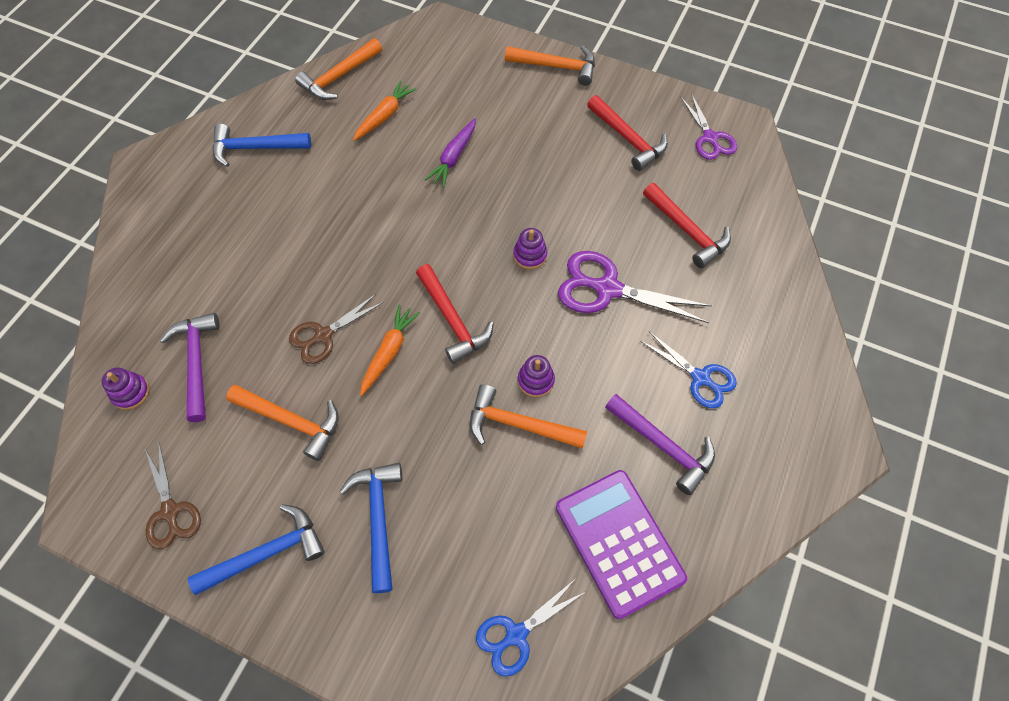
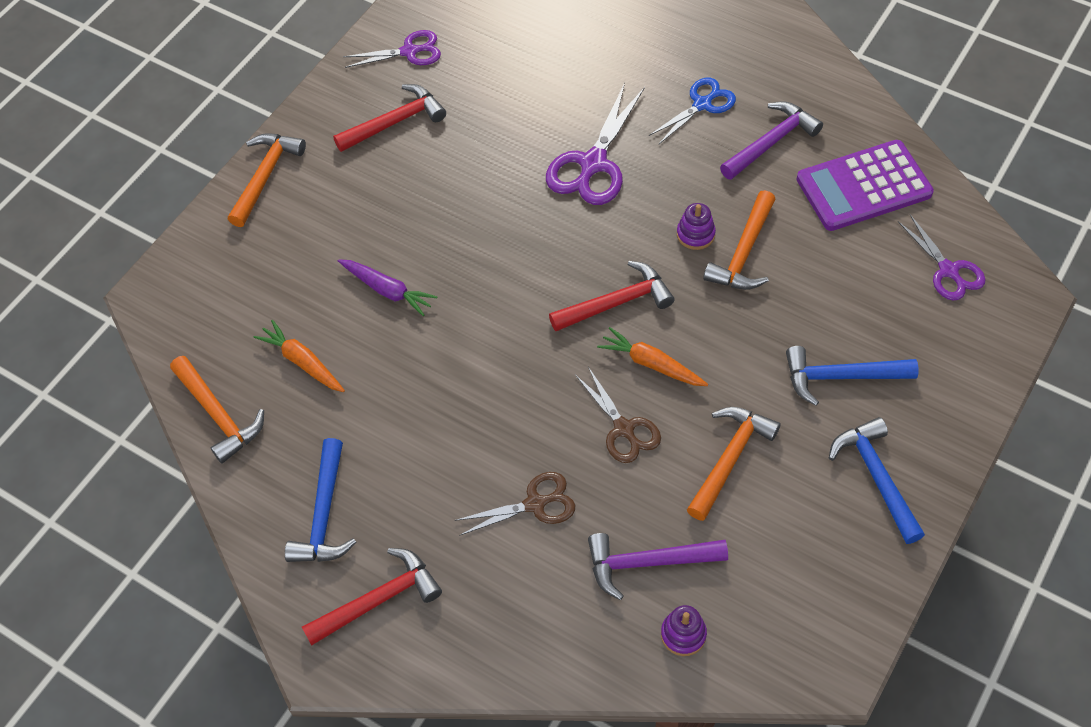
camera: 80 degrees left, 5 degrees down
brown scissors [145,443,201,549] -> brown scissors moved to [455,472,575,536]
blue scissors [476,579,585,677] -> purple scissors [897,215,986,301]
purple stacking toy [513,228,547,269] -> none
red hammer [643,183,731,268] -> red hammer moved to [302,548,442,646]

